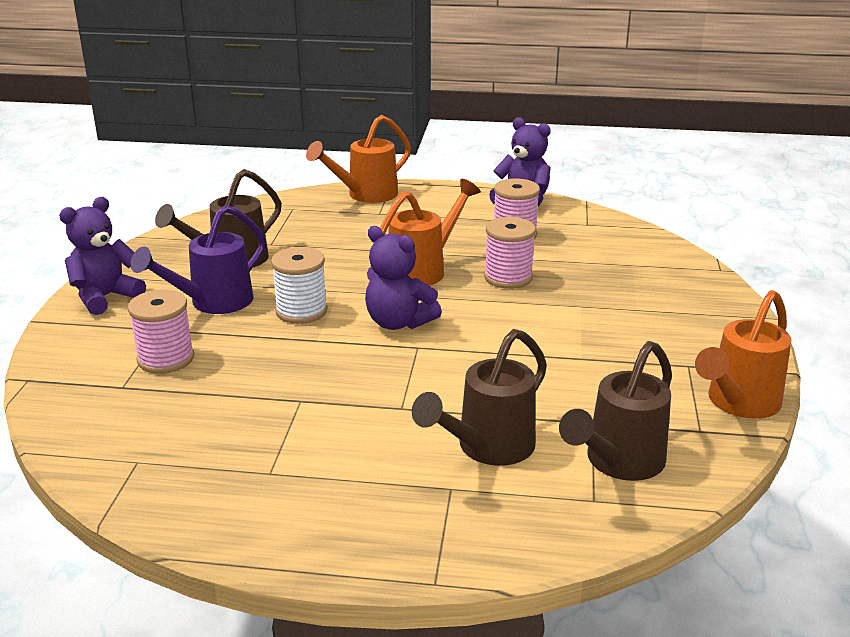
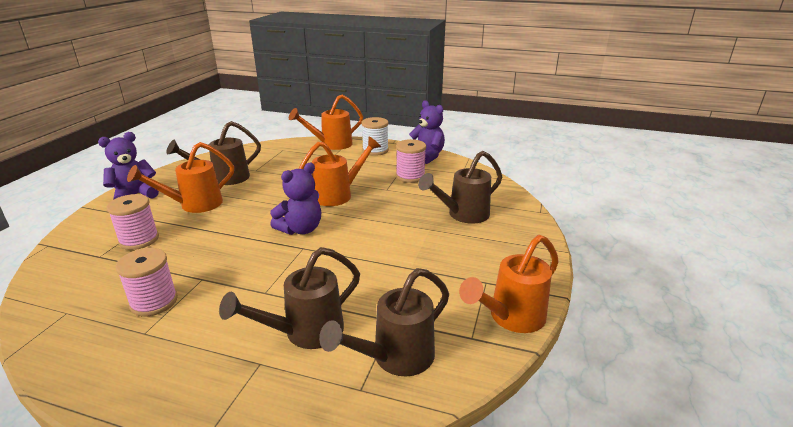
camera: 10 degrees right, 0 degrees up
purple watering can [131,205,266,314] -> orange watering can [127,142,234,213]
white spool [271,247,327,324] -> white spool moved to [361,117,389,156]
purple teddy bear [365,226,442,330] -> purple teddy bear turned 90 degrees counterclockwise [270,163,321,235]
pink spool [484,217,536,289] -> pink spool moved to [116,248,178,316]
none -> brown watering can [418,151,502,224]

